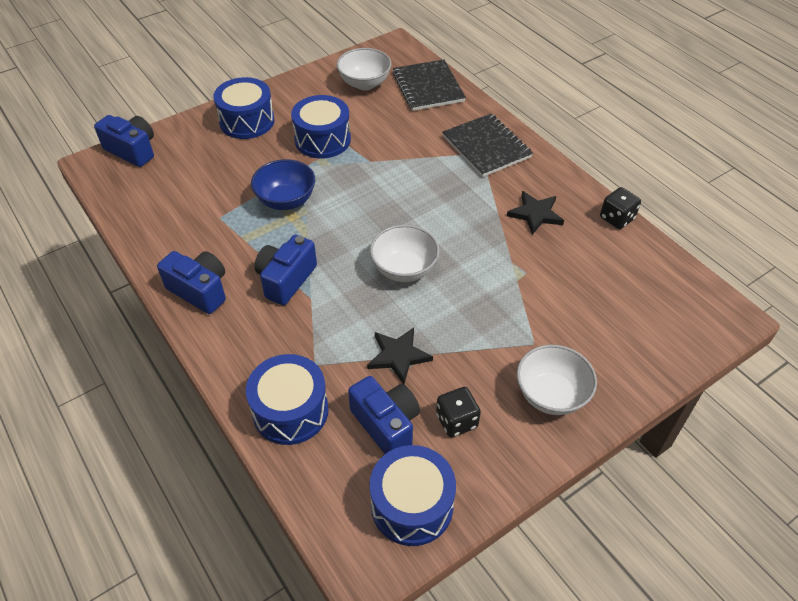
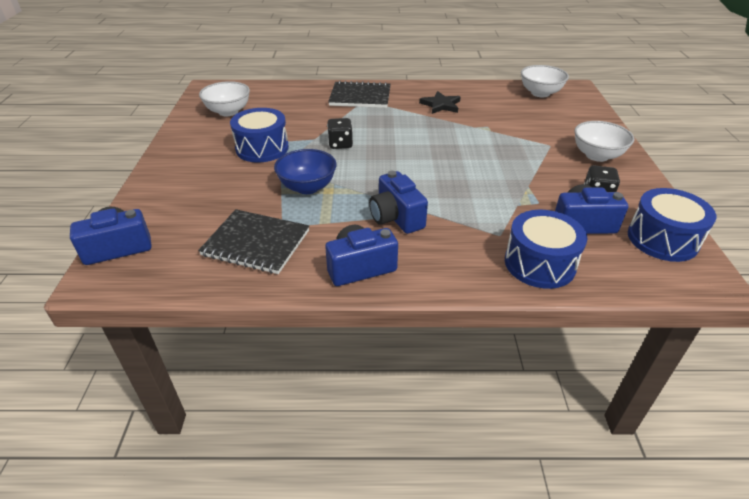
camera: 55 degrees left, 10 degrees down
blue drum [213,77,275,139] -> none
black star [367,328,433,384] -> none
white bowl [370,225,439,282] -> white bowl moved to [521,65,569,97]
black notebook [393,59,466,111] -> black notebook moved to [198,209,309,274]
black dice [600,187,641,229] -> black dice moved to [327,118,353,149]

